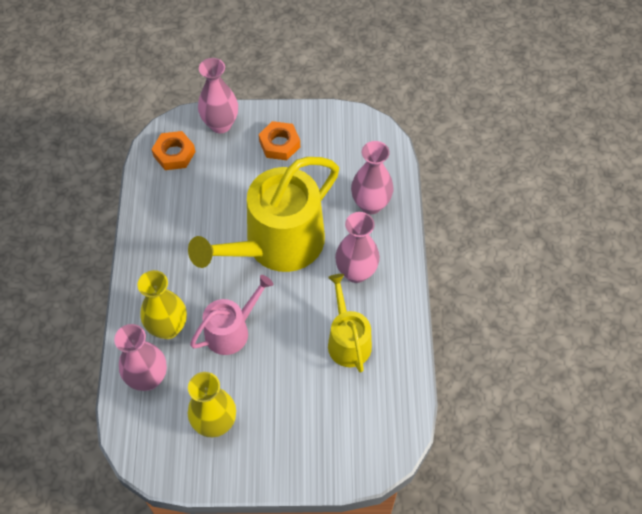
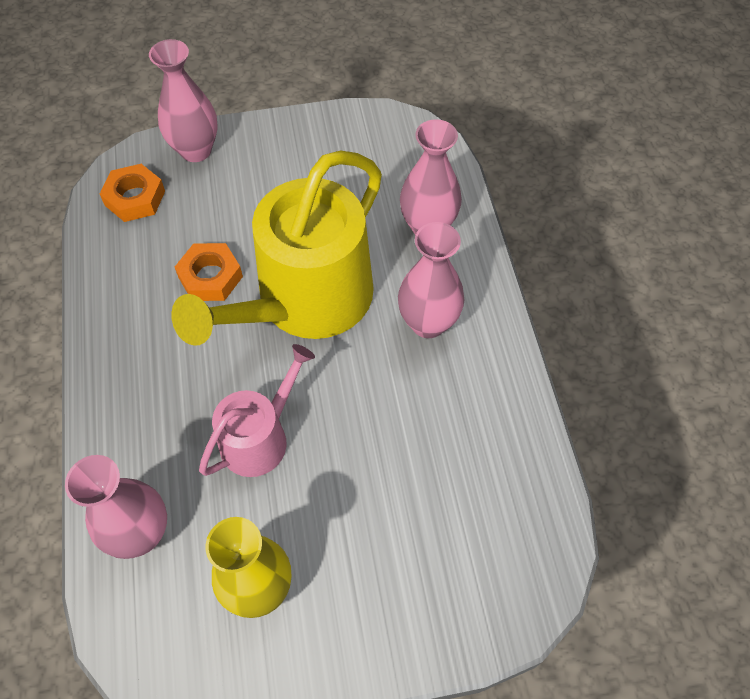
camera: 10 degrees left, 0 degrees up
yellow vase [138,270,187,339] -> none
orange nut [259,121,300,160] -> orange nut moved to [175,243,243,301]
yellow watering can [328,274,372,373] -> none

